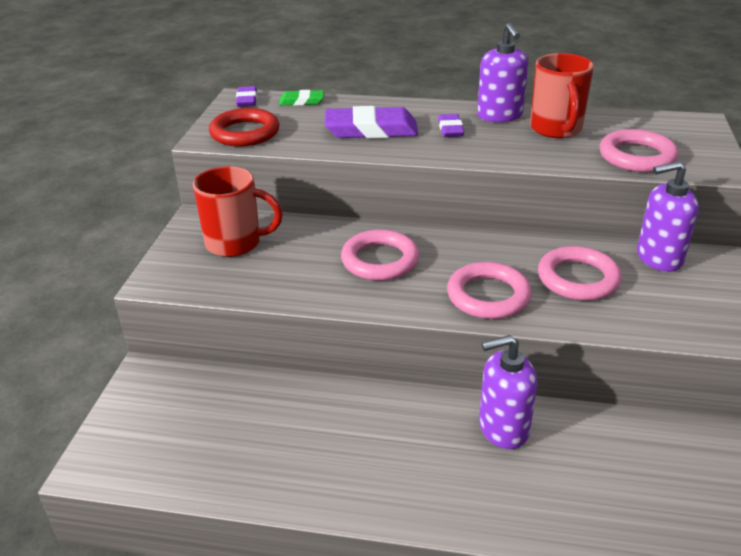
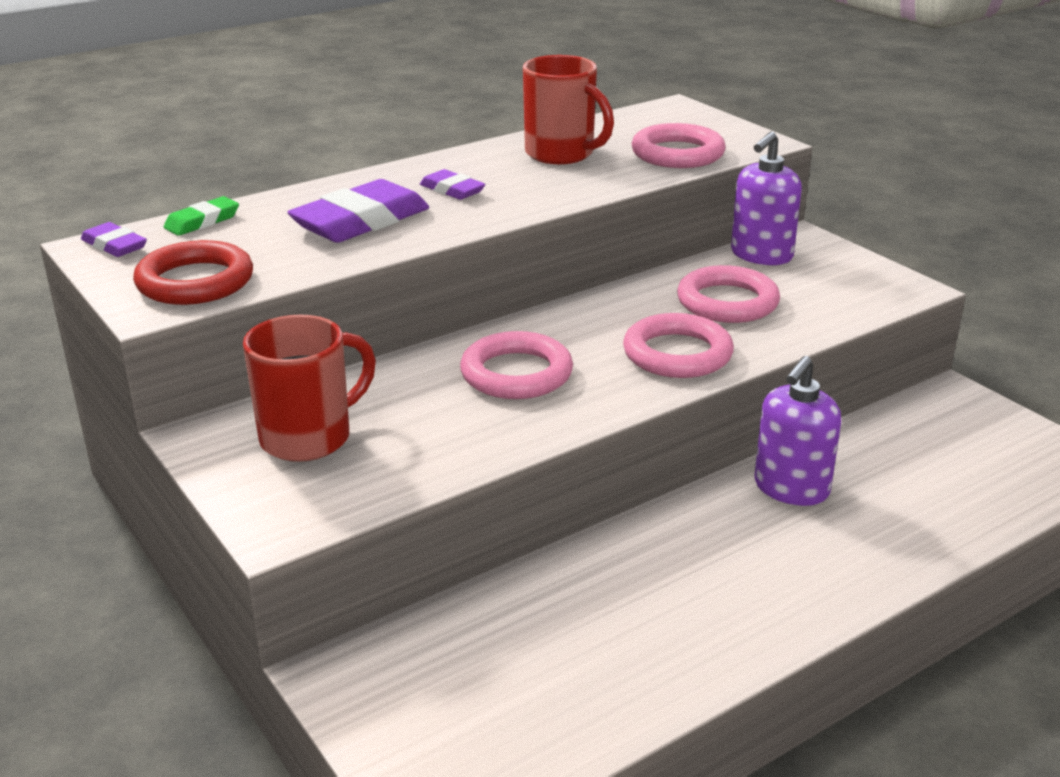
camera: 45 degrees left, 5 degrees down
purple soap dispenser [477,23,528,122] -> none

